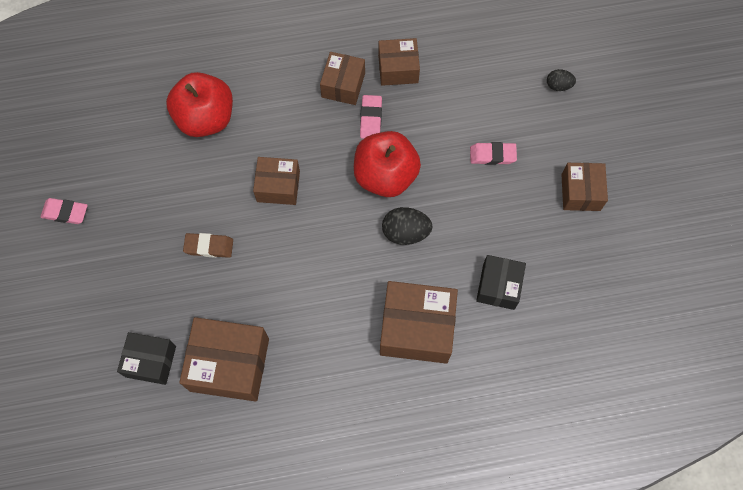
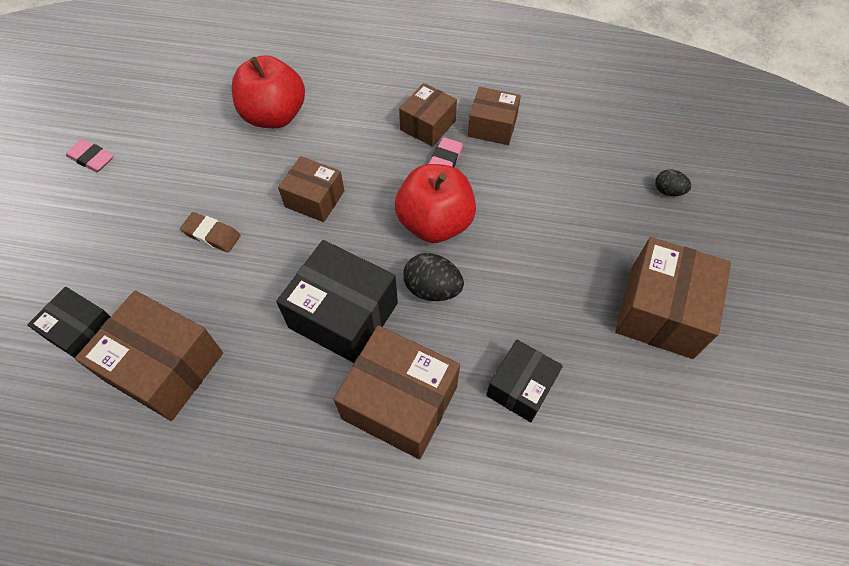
camera: 20 degrees right, 10 degrees down
pink eraser [470,142,517,165] -> none
brown box [561,163,608,211] -> brown box [615,237,731,359], size x1.62
none -> black box [276,240,398,363]

